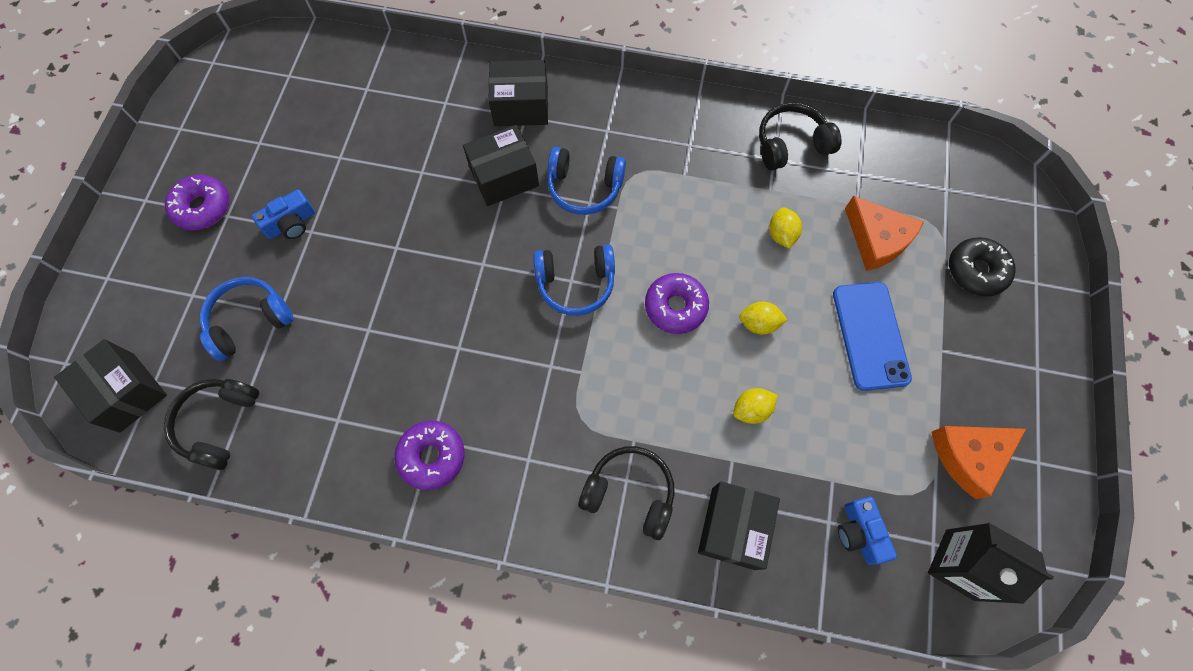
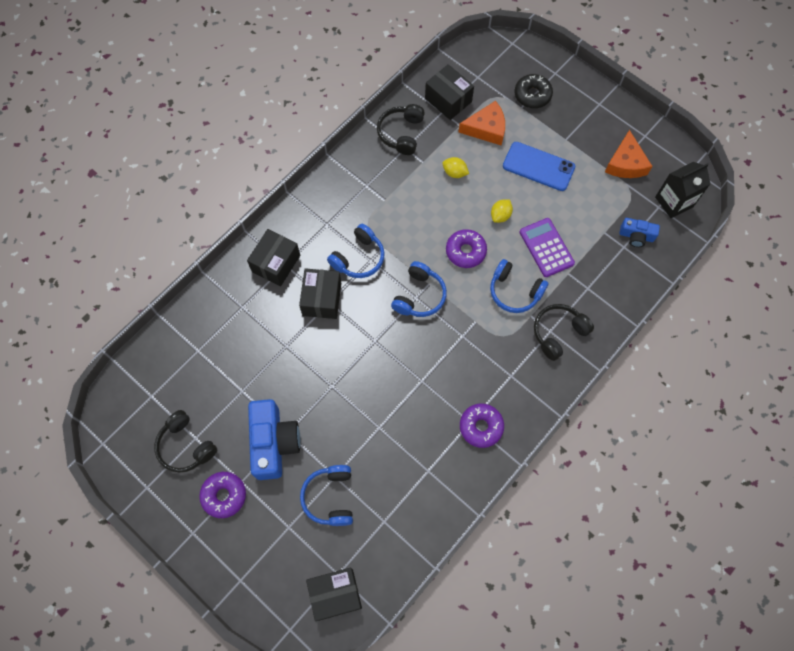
camera: 60 degrees left, 0 degrees up
black headphones [164,379,259,470] -> black headphones moved to [154,410,217,473]
blue camera [252,189,315,239] -> blue camera [248,399,301,480], size x1.89
black box [698,481,780,570] -> black box moved to [425,64,474,120]
yellow lemon [733,388,778,424] -> purple calculator [519,218,575,277]
none -> blue headphones [490,259,549,313]

